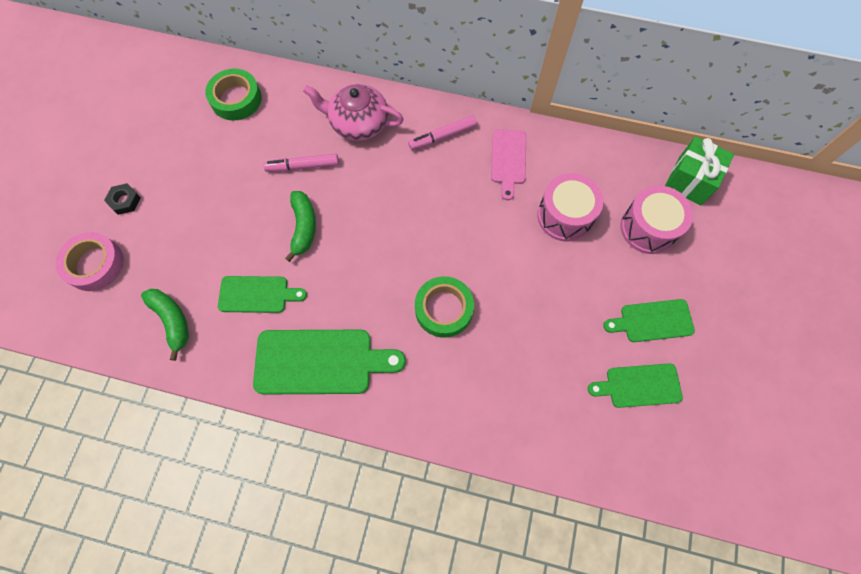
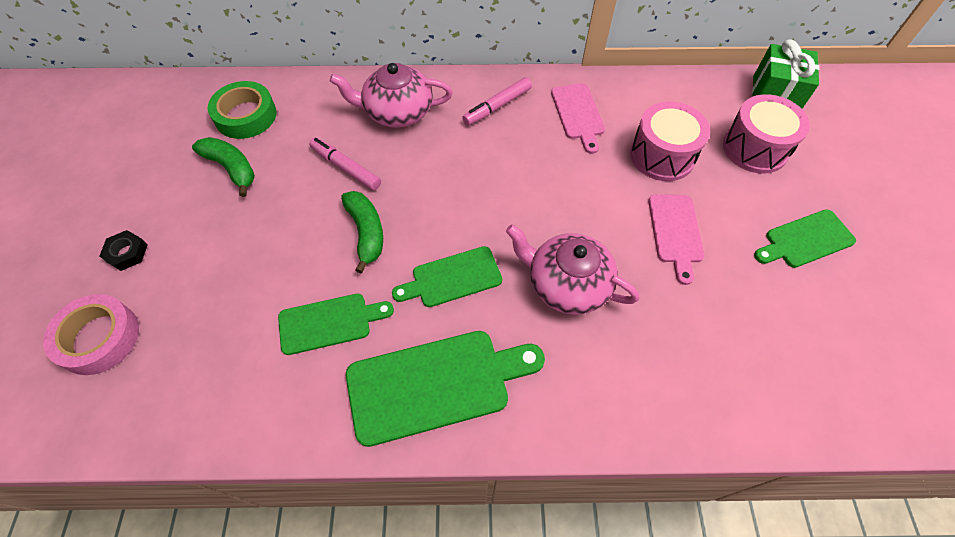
camera: 15 degrees left, 10 degrees down
green banana [141,289,189,361] -> green banana moved to [192,137,255,197]
pink marker [264,154,339,172] -> pink marker turned 60 degrees clockwise [309,137,381,190]
green tape [415,276,474,338] -> pink teapot [506,224,640,315]
green cutting board [588,363,683,408] -> green cutting board moved to [392,246,502,307]
none -> pink cutting board [648,195,704,285]

